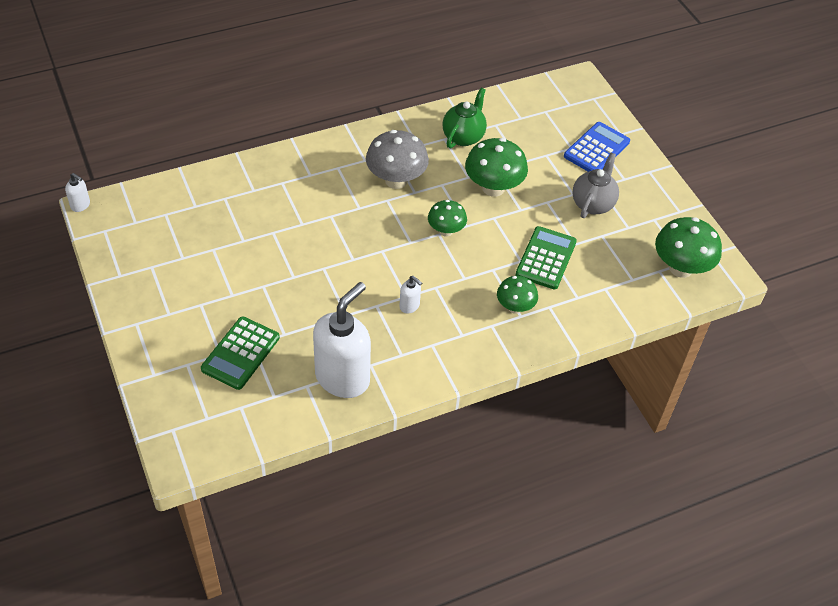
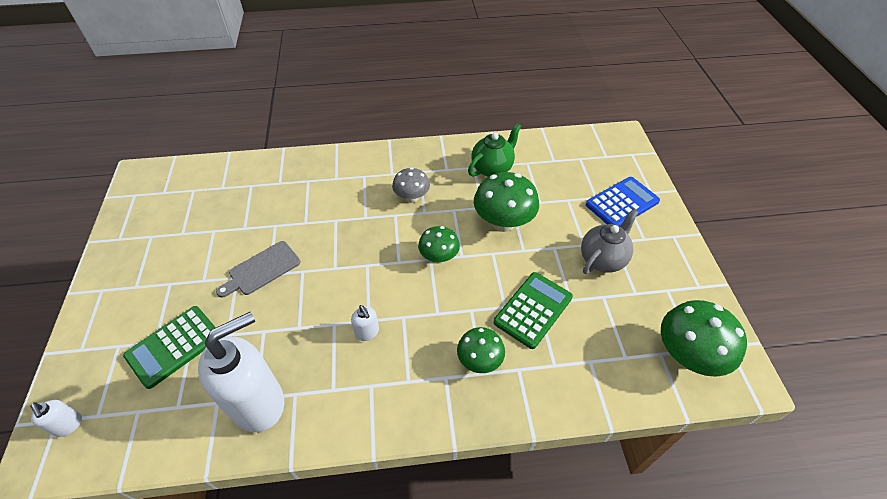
camera: 20 degrees right, 0 degrees up
white soap dispenser [65,173,90,212] -> white soap dispenser moved to [30,400,82,437]
grey mushroom [366,130,429,189] -> grey mushroom [392,167,430,203], size x0.61
none -> grey cutting board [216,241,301,298]

